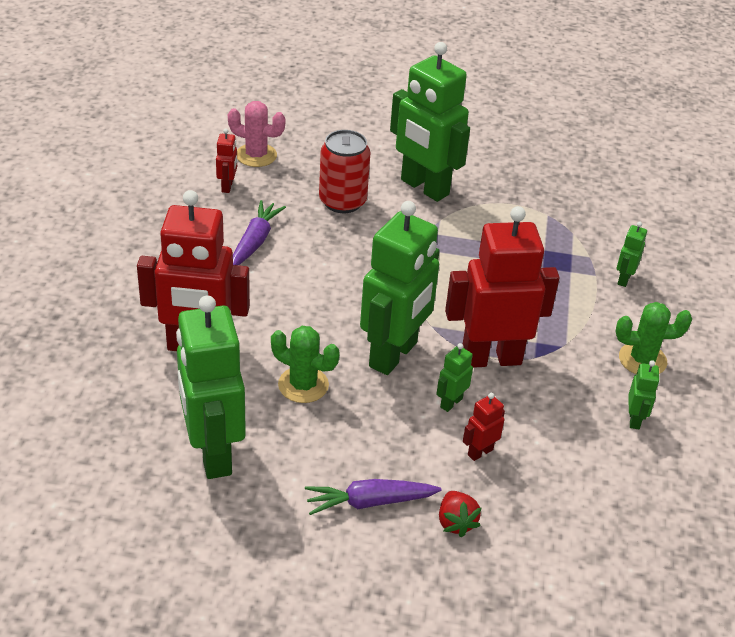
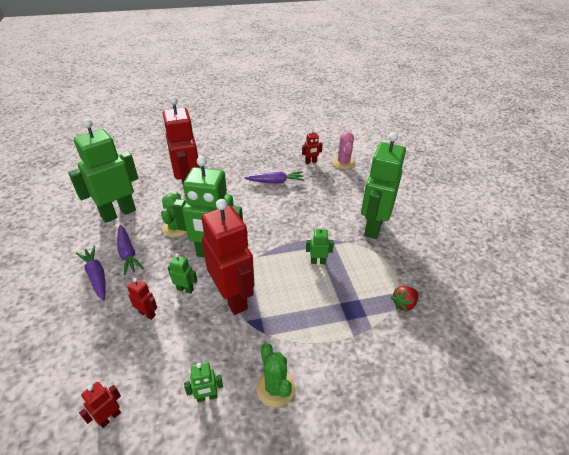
camera: 70 degrees right, 0 degrees up
red can [319,130,371,213] -> none
red strawberry [439,491,481,538] -> red strawberry moved to [391,286,419,312]
green robot [617,221,647,287] -> green robot moved to [306,226,334,264]
none -> red robot [79,382,121,428]
none -> purple carrot [117,225,144,276]

